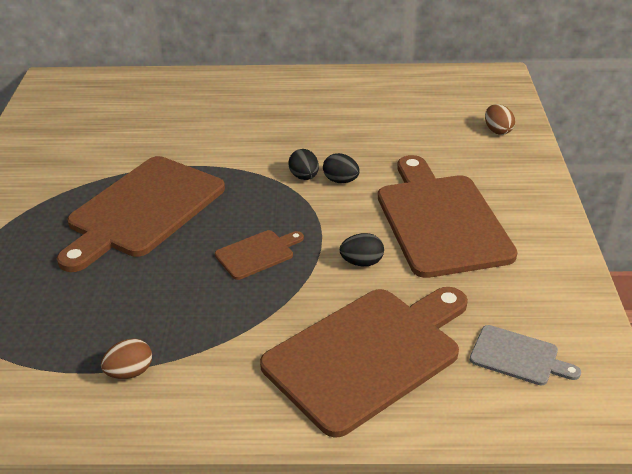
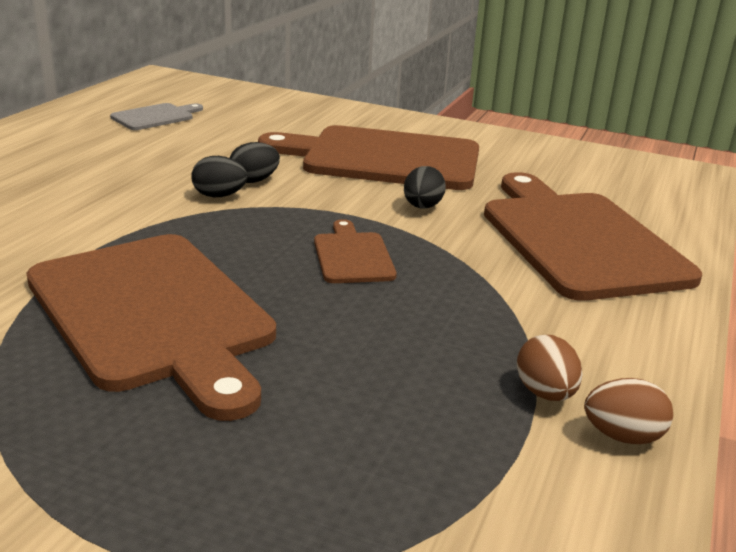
camera: 70 degrees left, 10 degrees down
grey cutting board [470,325,581,386] -> grey cutting board moved to [110,103,203,130]
brown egg [485,104,515,135] -> brown egg moved to [584,378,673,444]

